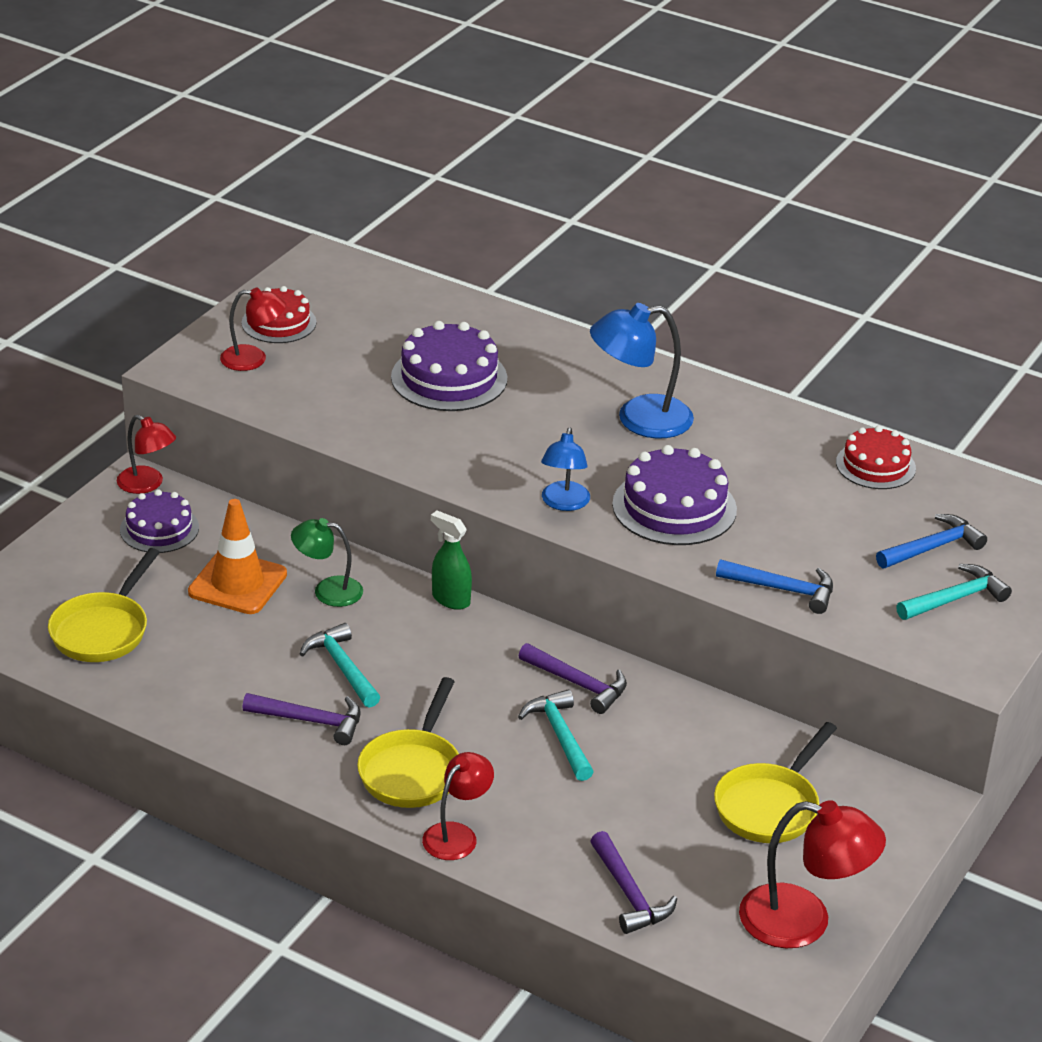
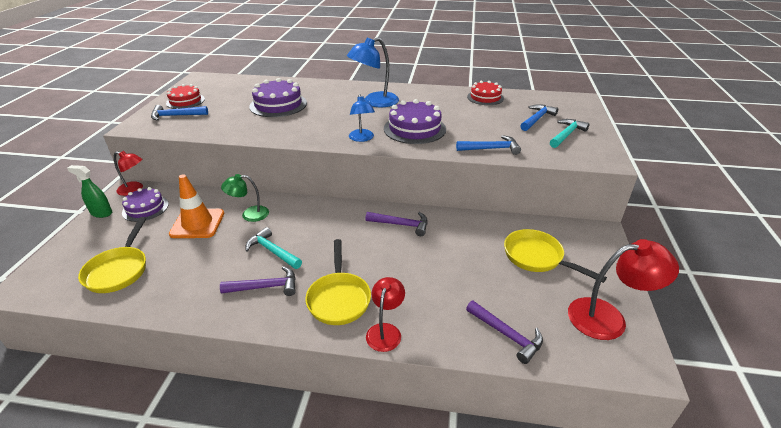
camera: 20 degrees left, 0 degrees up
red lamp [220,288,286,371] -> blue hammer [151,105,208,121]
green spray bottle [431,511,472,610] -> green spray bottle moved to [67,165,112,218]
turquoise hammer [518,690,593,781] -> none
yellow pan [714,722,837,843] -> yellow pan turned 120 degrees clockwise [504,229,607,283]

